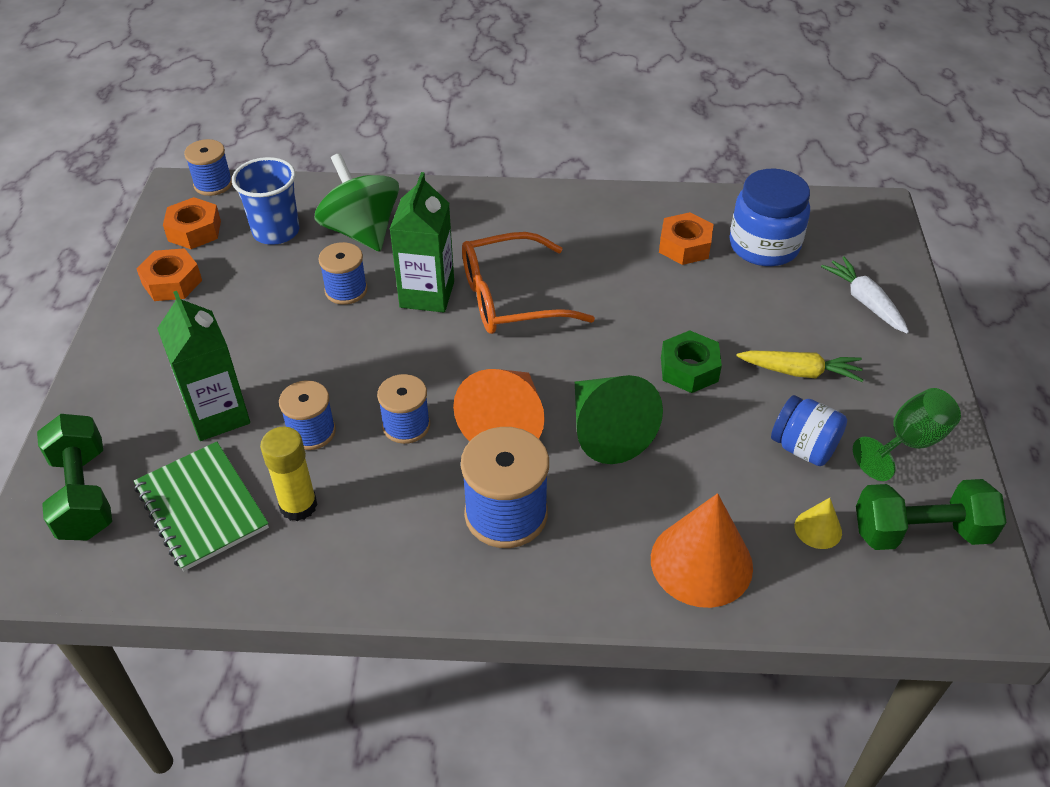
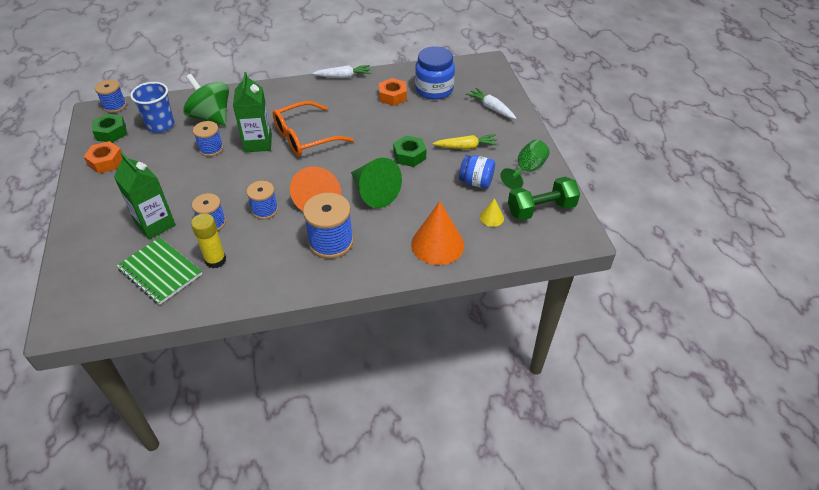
camera: 15 degrees left, 0 degrees up
green dumbbell [37,414,112,540] -> none
orange nut [163,197,221,249] -> green nut [92,114,127,143]
none -> white carrot [313,65,371,78]

